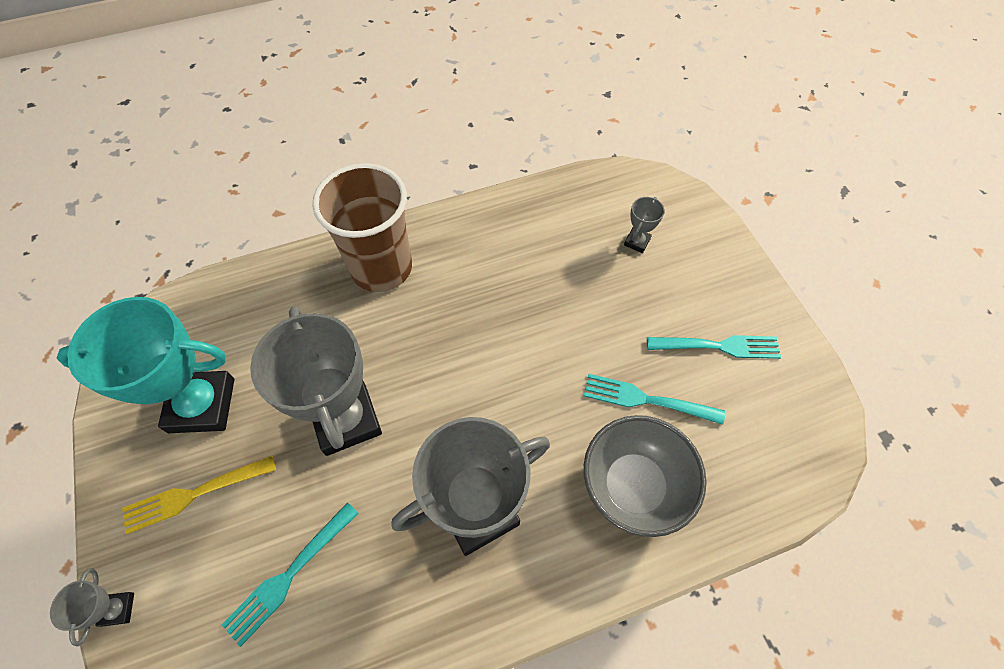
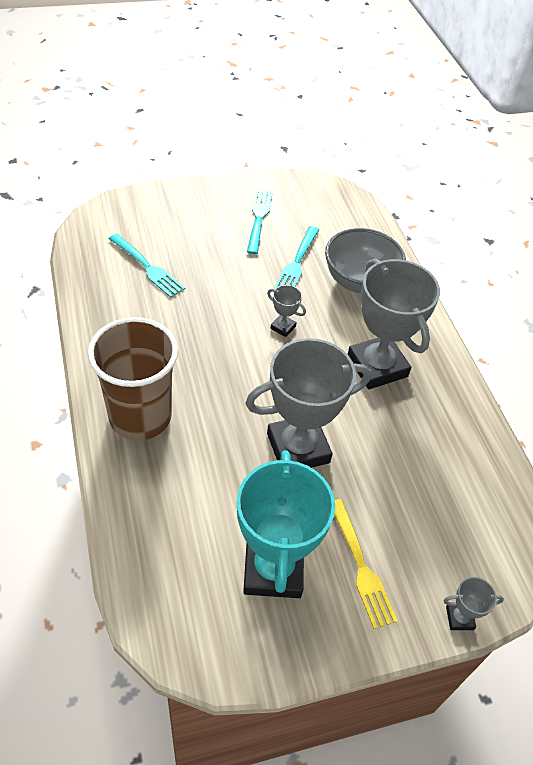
camera: 90 degrees left, 10 degrees down
turquoise fork [222,502,359,647] -> turquoise fork moved to [109,234,185,298]
grey trophy [624,197,665,253] -> grey trophy moved to [267,285,306,337]

